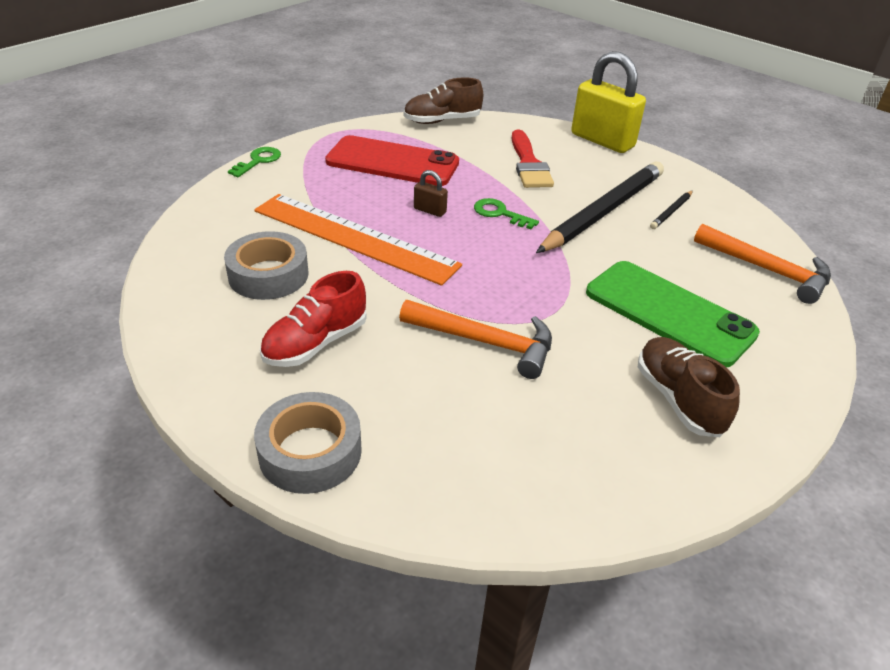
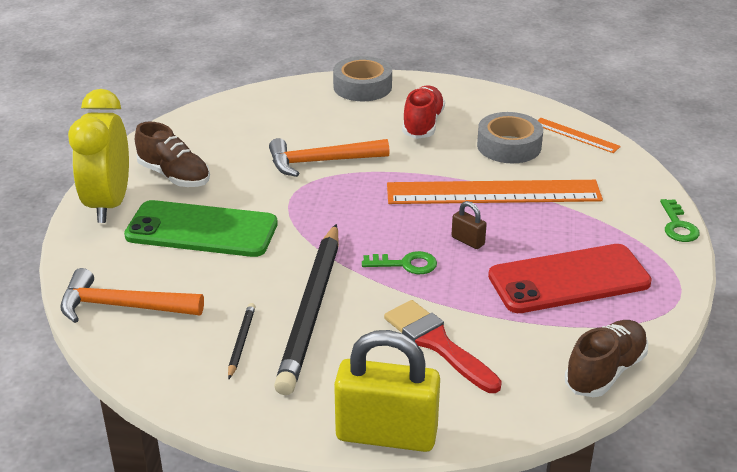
camera: 150 degrees right, 5 degrees down
brown padlock [414,170,448,217] -> brown padlock turned 45 degrees clockwise [451,201,487,249]
none -> yellow clock [68,89,129,223]
none -> orange ruler [538,118,621,153]

